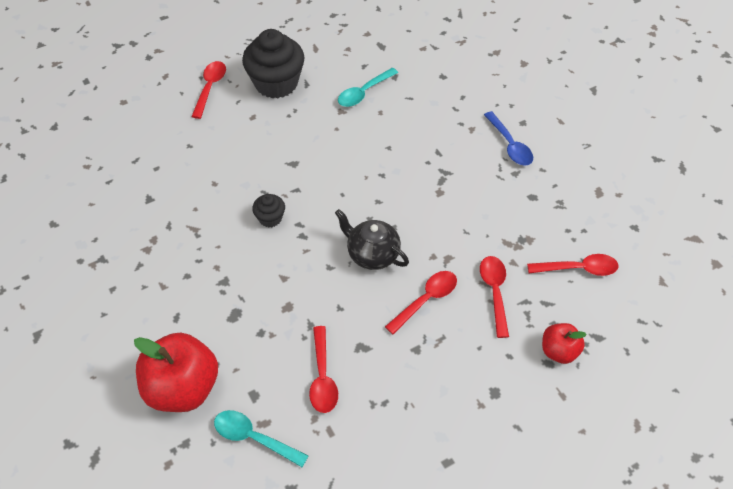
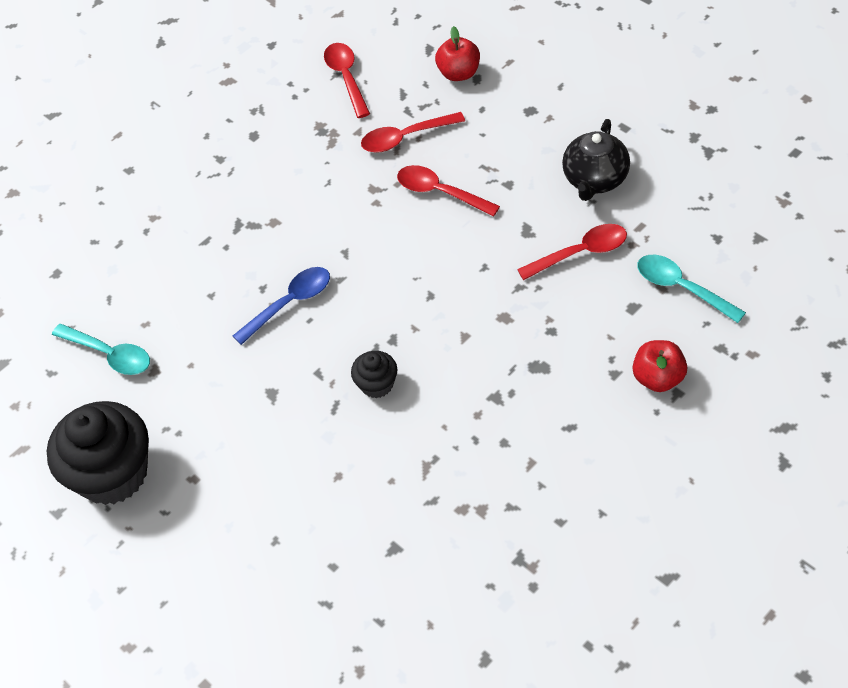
camera: 100 degrees left, 0 degrees up
red apple [134,332,218,412] -> red apple [633,340,687,392], size x0.54
red spoon [191,61,226,119] -> none
turquoise spoon [214,410,308,467] -> turquoise spoon turned 120 degrees clockwise [637,255,746,323]
black teapot [335,209,409,270] -> black teapot moved to [562,119,630,201]
blue spoon [484,111,533,166] -> blue spoon moved to [233,267,330,345]

